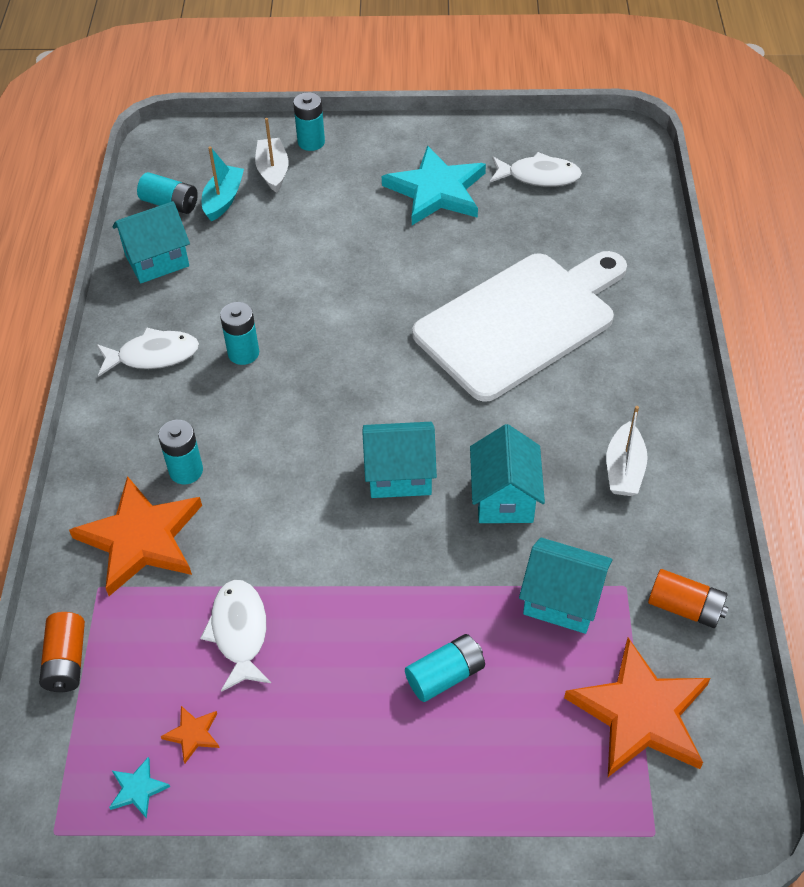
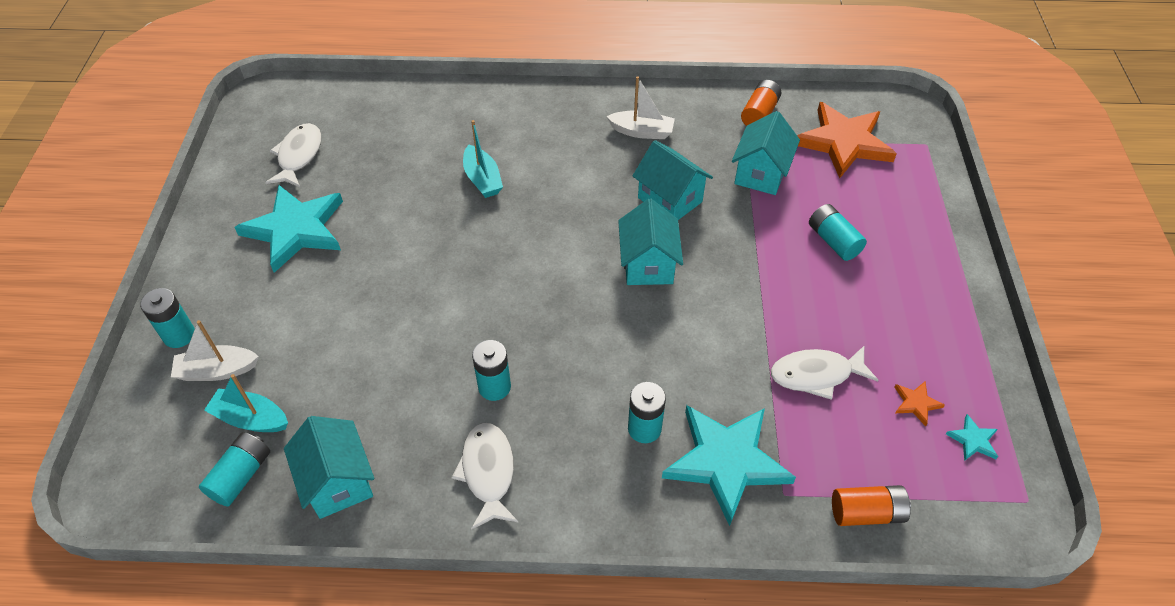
camera: 90 degrees left, 0 degrees up
orange star [69,476,202,596] -> turquoise star [662,405,796,526]
white cutting board [412,251,627,402] -> turquoise boat [463,120,503,198]
turquoise house [470,424,545,523] -> turquoise house turned 45 degrees clockwise [633,140,713,220]

